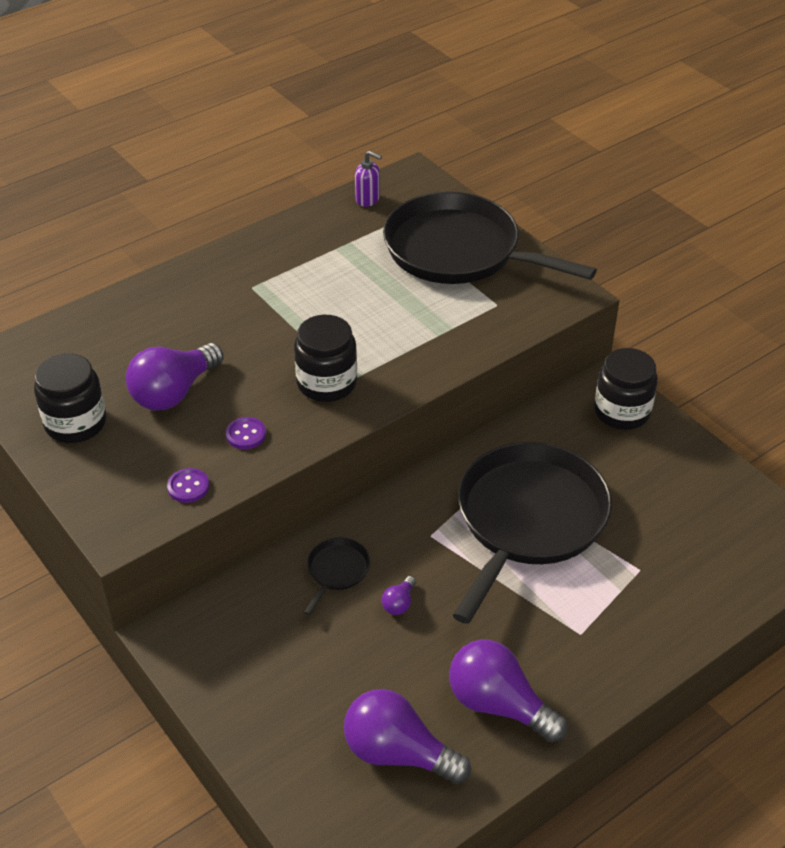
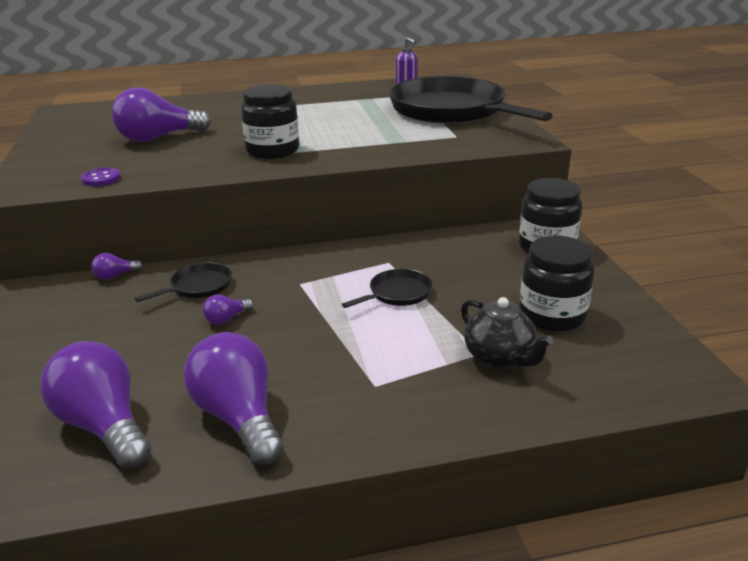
camera: 25 degrees right, 15 degrees down
black jar [34,353,106,443] -> black jar moved to [519,236,594,332]
purple button [226,417,266,449] -> none
black pan [453,442,612,624] -> black pan [342,269,432,308], size x0.40
none -> purple light bulb [91,253,143,280]
none -> black teapot [461,297,553,369]

